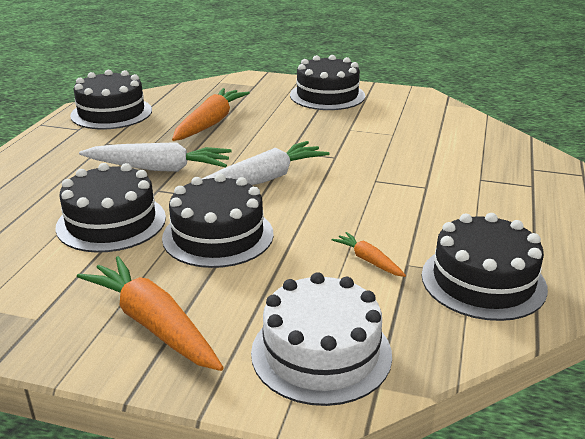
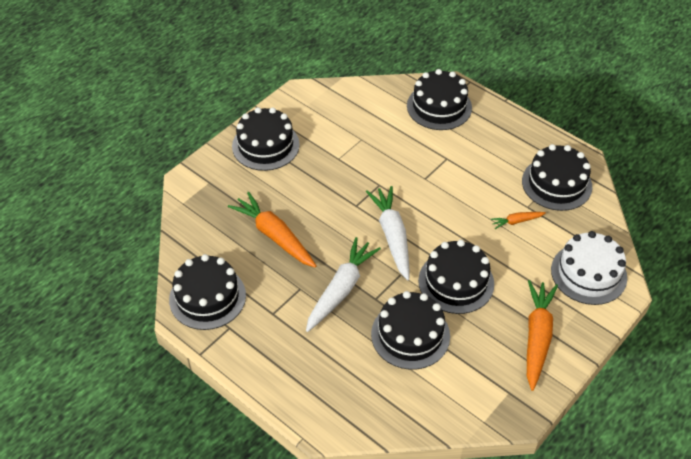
camera: 65 degrees left, 20 degrees up
orange carrot [77,256,224,371] -> orange carrot turned 120 degrees clockwise [527,280,558,391]
none -> black cake [407,69,472,130]

